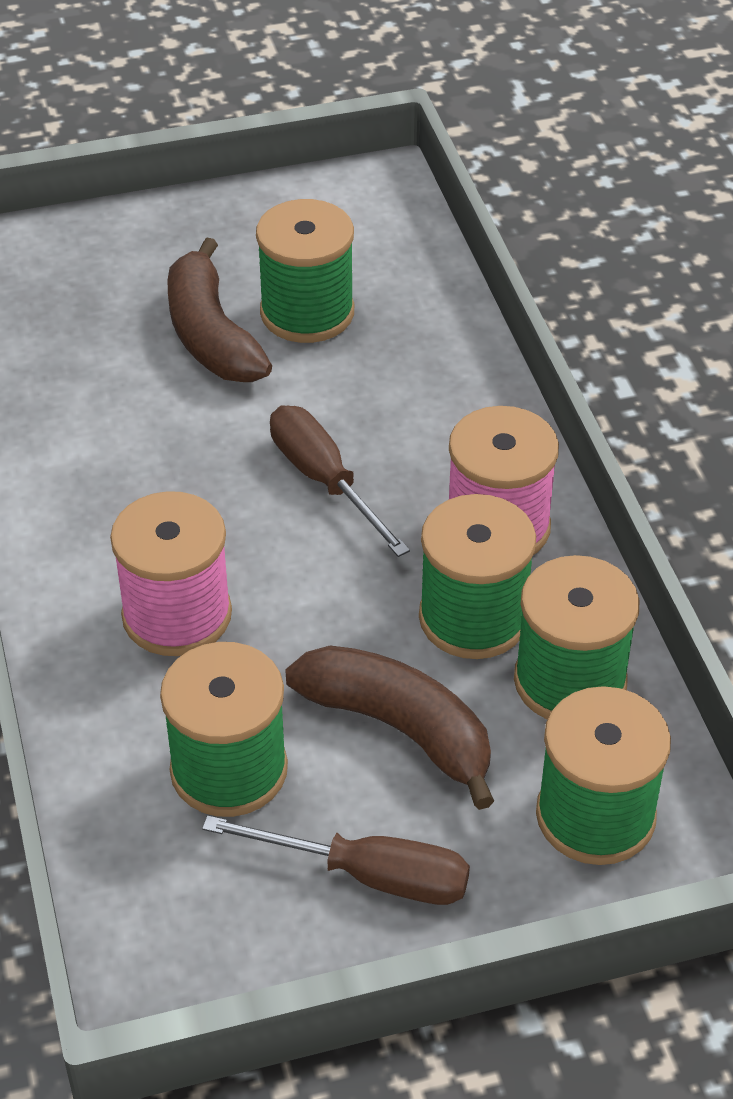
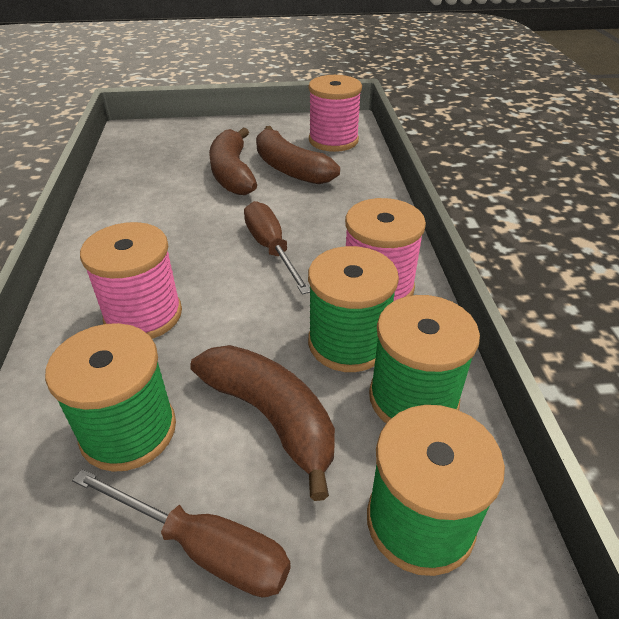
camera: 10 degrees right, 5 degrees down
green spool [256,199,354,343] -> brown banana [256,126,340,184]
none -> pink spool [309,75,362,152]

